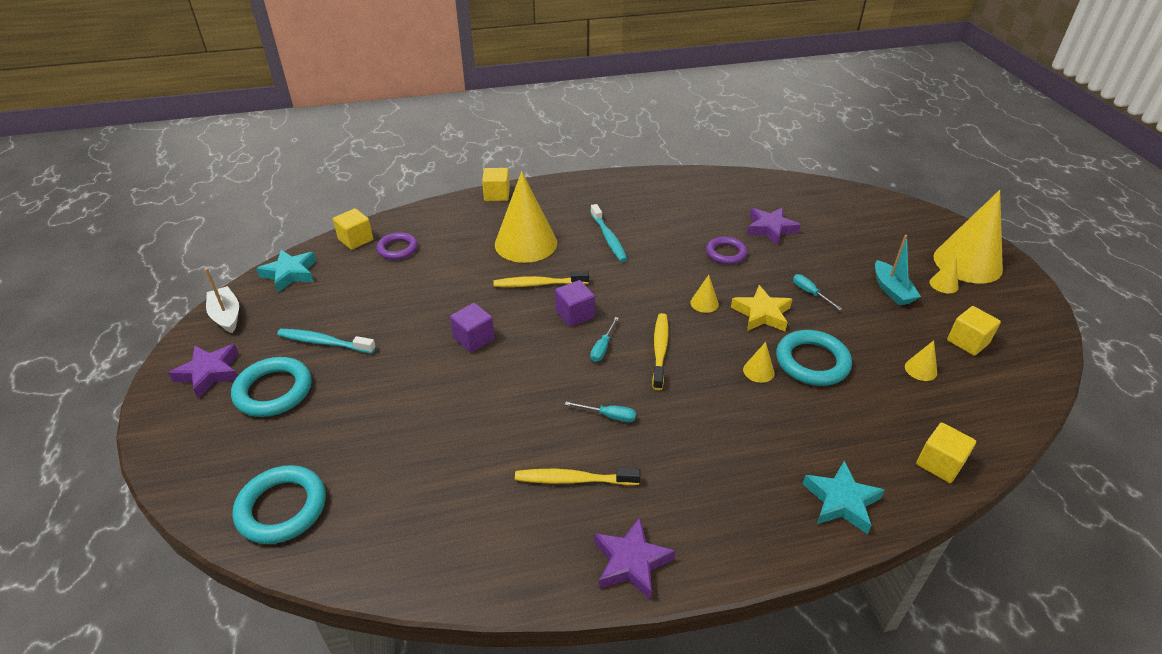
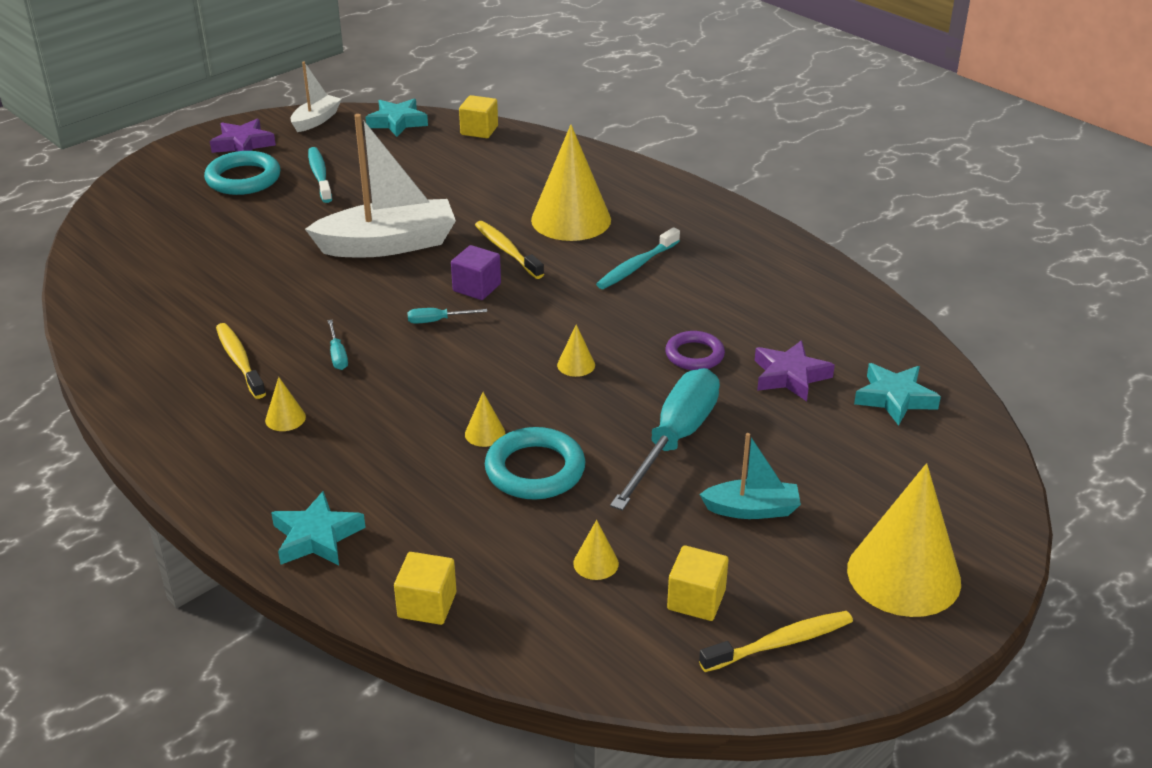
camera: 60 degrees right, 5 degrees down
turquoise ring [232,465,326,544] -> none
purple ring [376,232,418,260] -> none
purple cube [450,303,495,352] -> white boat [305,114,456,258]
yellow cube [482,168,510,201] -> none
purple star [594,517,675,600] -> none
yellow toothbrush [652,313,668,390] -> yellow toothbrush moved to [699,611,853,672]
yellow star [731,285,792,331] -> none
turquoise screwdriver [793,274,842,310] -> turquoise screwdriver [610,368,720,511], size x2.47
turquoise boat [875,235,921,306] -> turquoise boat turned 135 degrees counterclockwise [699,433,801,519]
yellow cone [929,256,959,293] -> yellow cone moved to [265,377,306,431]
none -> turquoise star [854,363,941,426]

